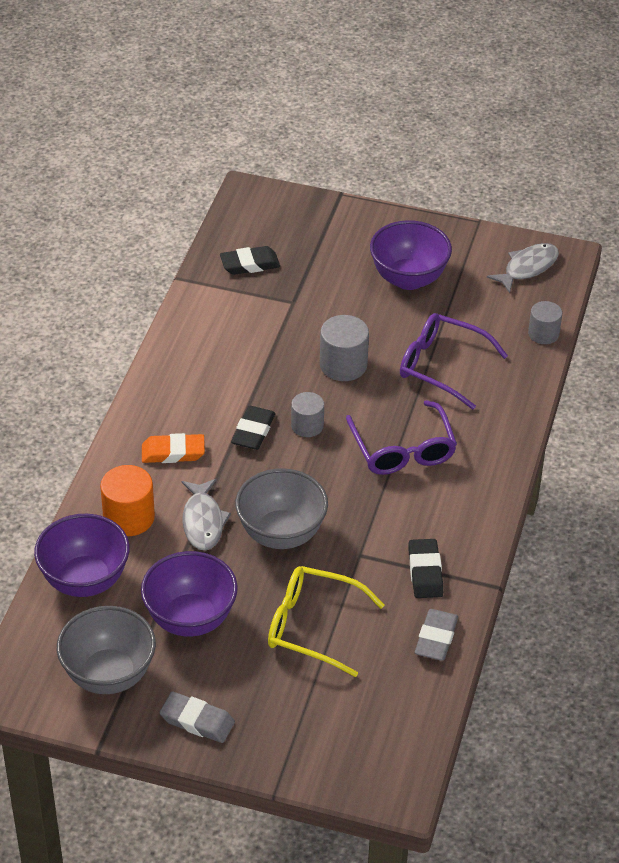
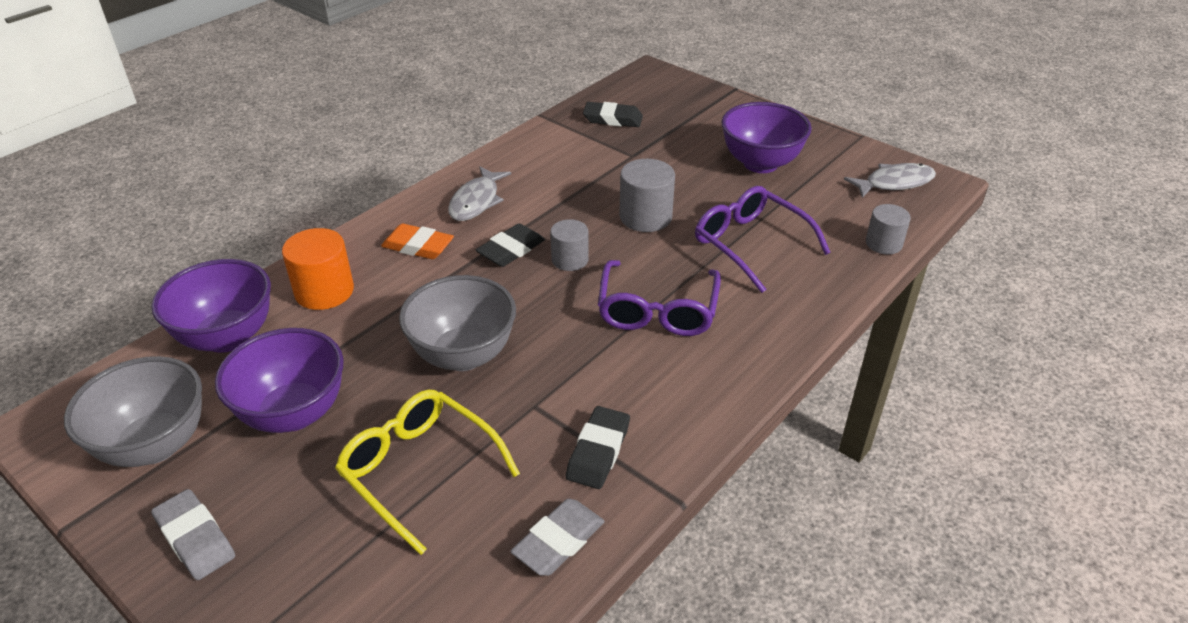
camera: 25 degrees right, 5 degrees down
grey fish [182,479,231,551] -> grey fish moved to [448,166,511,221]

